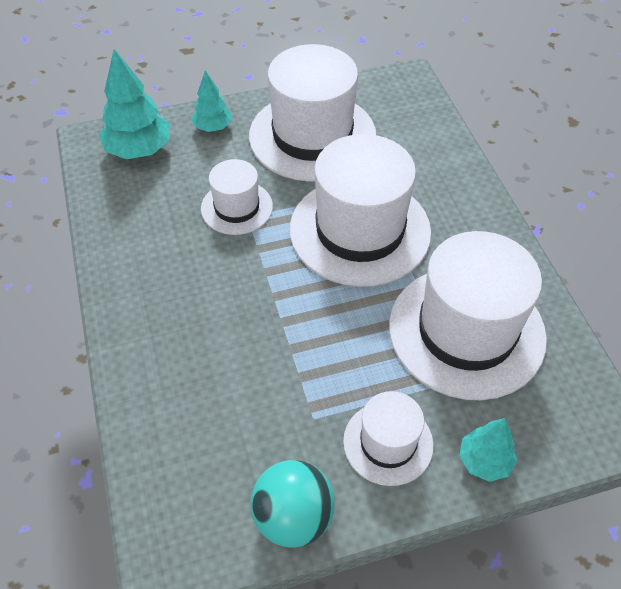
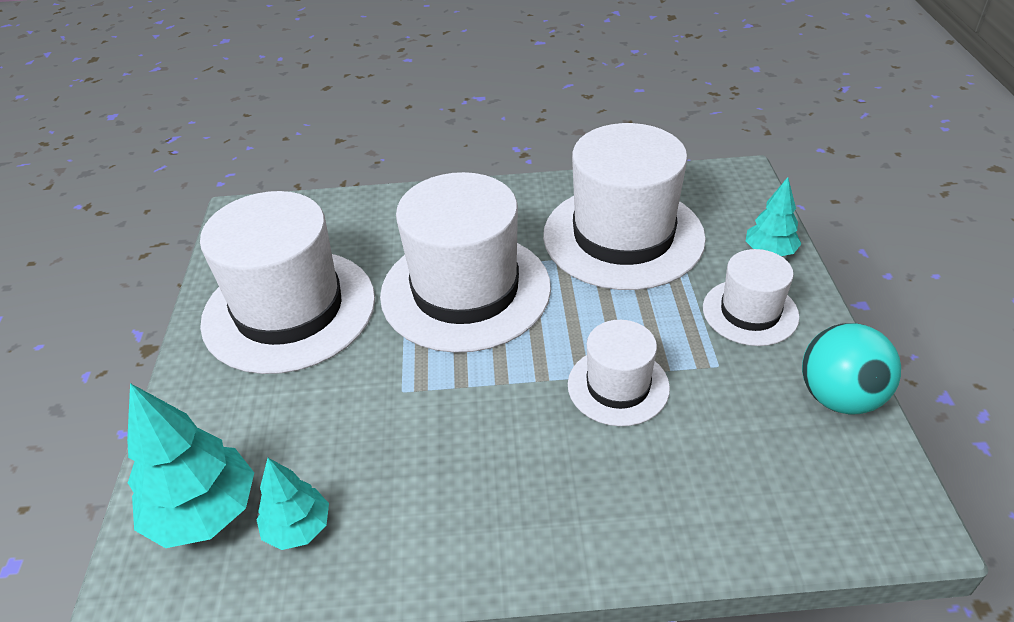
camera: 75 degrees left, 10 degrees down
turquoise tree [191,71,232,132] -> turquoise tree moved to [256,458,329,550]
white hat [201,159,273,235] -> white hat moved to [568,320,670,426]

